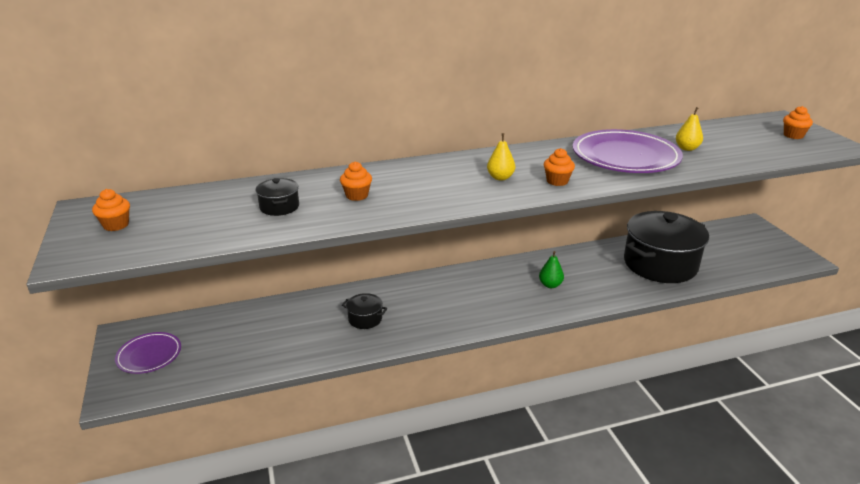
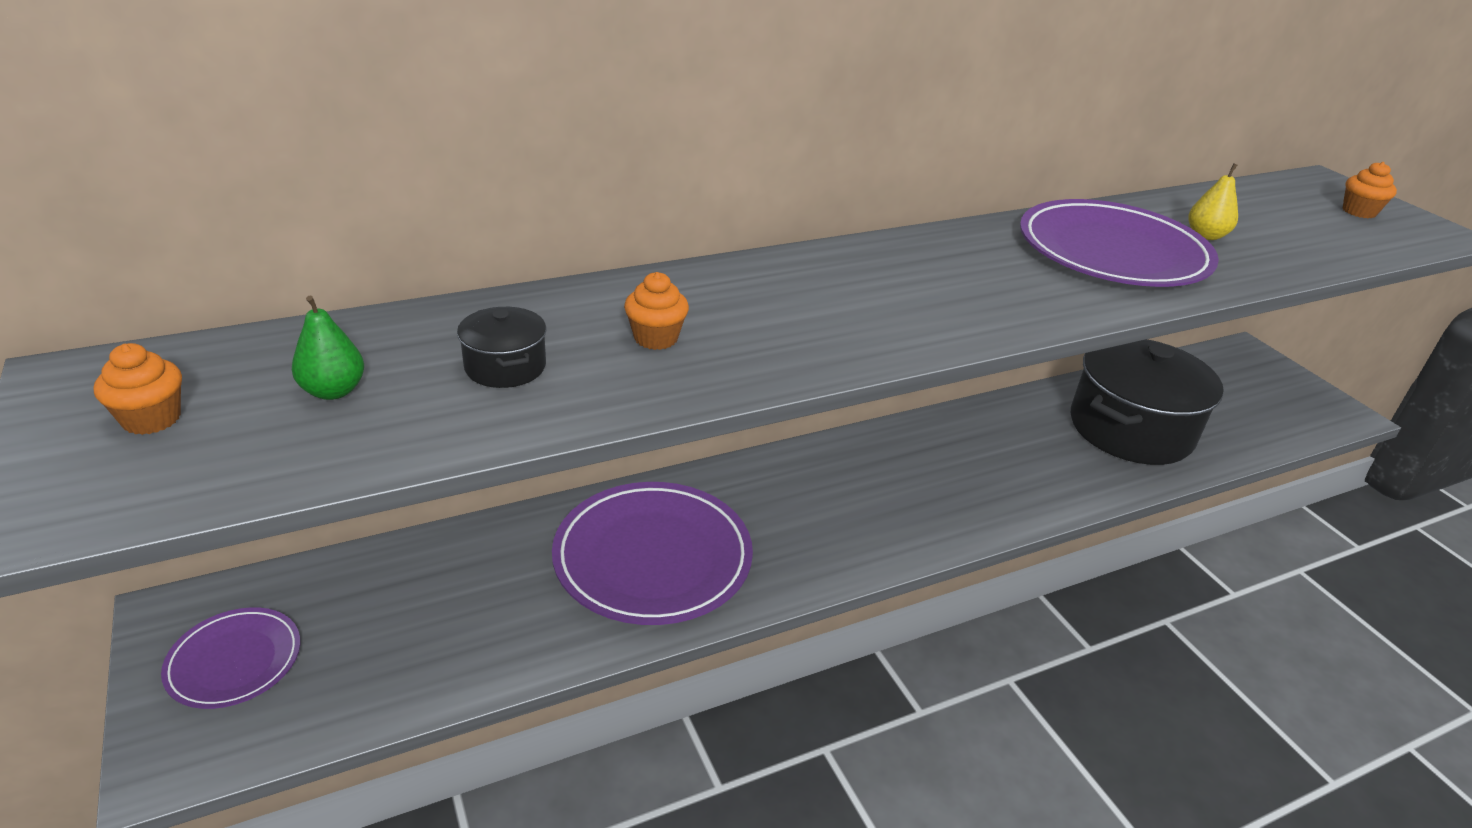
camera: 10 degrees left, 5 degrees up
black pot [342,293,387,329] -> purple plate [552,482,753,625]
yellow pear [487,133,515,181] -> none
green pear [539,251,564,288] -> green pear moved to [292,295,364,400]
orange cupcake [544,148,575,186] -> none

